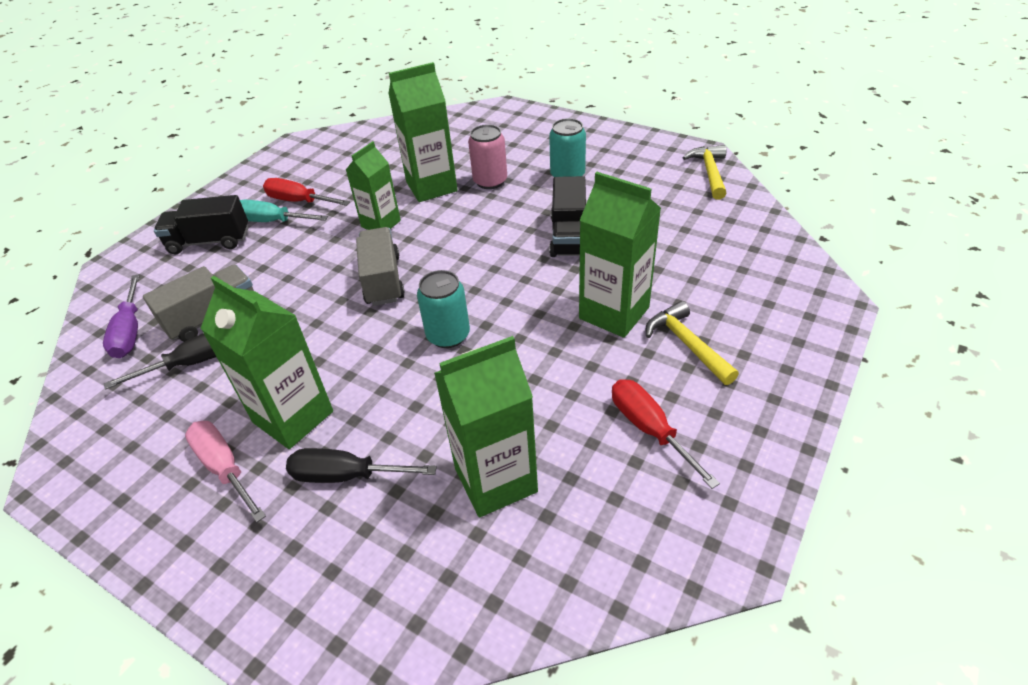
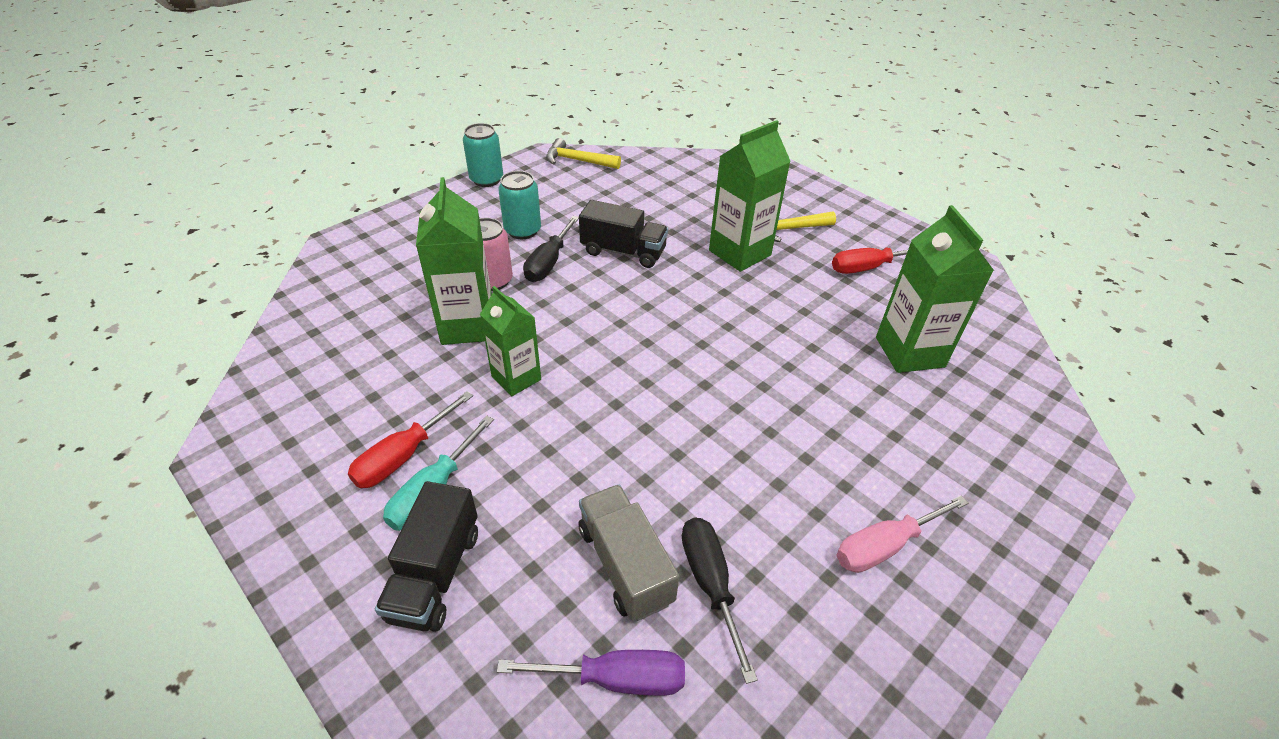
camera: 80 degrees left, 0 degrees up
green carton [200,276,333,449] -> none
black screwdriver [286,448,437,483] -> black screwdriver moved to [523,216,579,282]
grey truck [356,227,405,306] -> none
turquoise can [417,270,470,348] -> turquoise can moved to [463,123,503,187]

